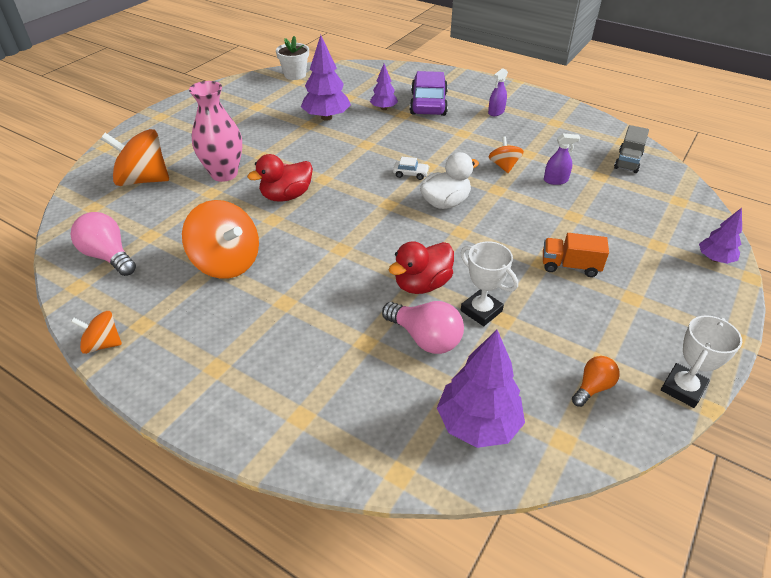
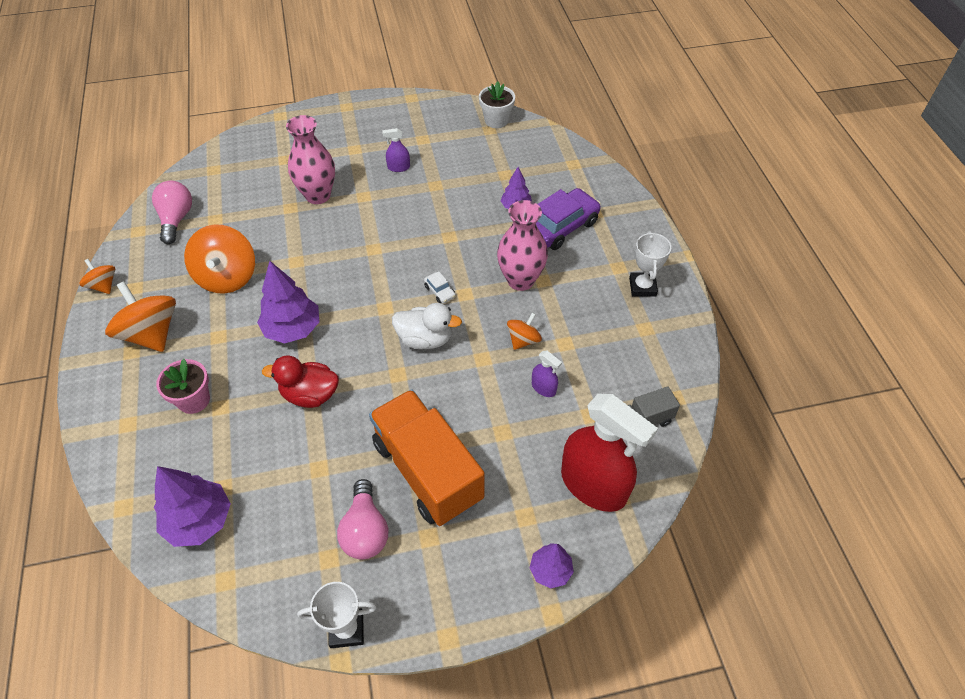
camera: 45 degrees right, 10 degrees up
orange spinning top [101,129,169,186] -> orange spinning top moved to [105,281,176,352]
red duck [247,154,313,201] -> none
purple tree [301,35,351,121] -> purple tree moved to [257,261,319,343]
pink light bulb [382,301,464,354] -> pink light bulb moved to [337,479,388,560]
white trophy [460,242,518,326] -> white trophy moved to [629,231,671,297]
purple spray bottle [488,68,508,116] -> purple spray bottle moved to [383,128,410,172]
orange truck [543,233,609,277] -> orange truck [369,389,485,526], size x2.11
orange light bulb [572,356,620,407] -> none
none -> pink flower pot [156,359,210,414]
none -> pink vase [497,200,548,291]
none -> red spray bottle [561,394,658,512]

